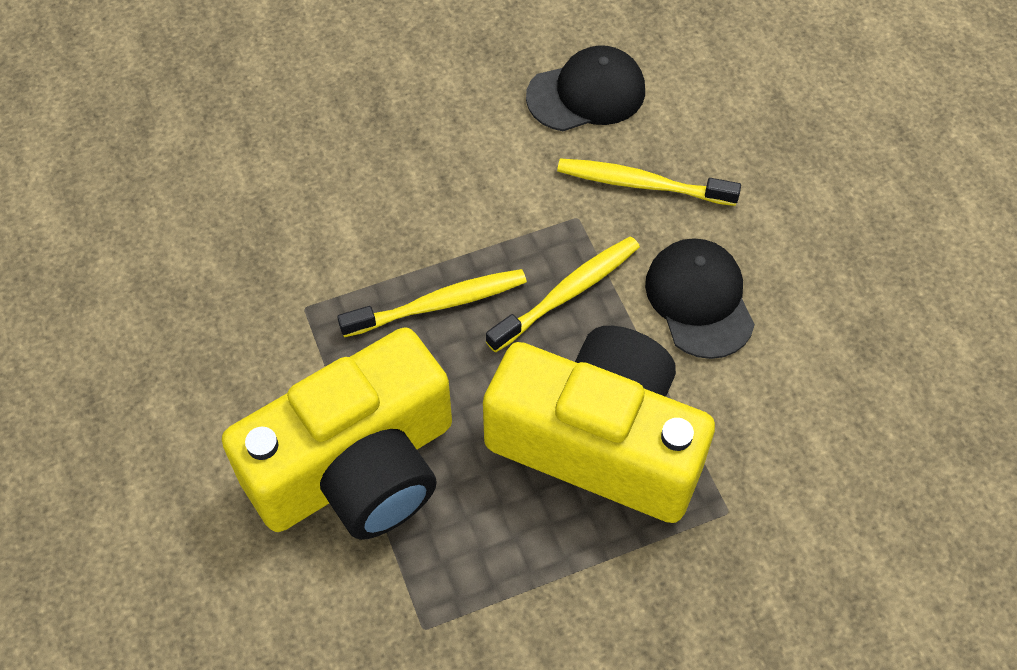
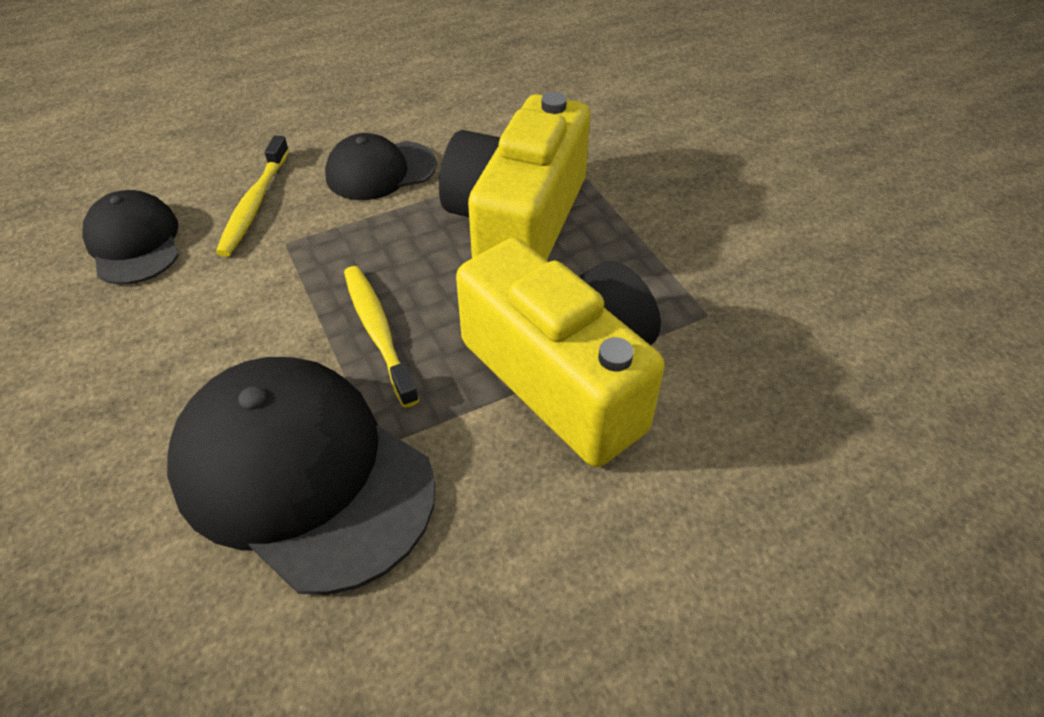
camera: 95 degrees left, 10 degrees down
yellow toothbrush [486,236,640,352] -> none
none -> black cap [167,357,435,595]

